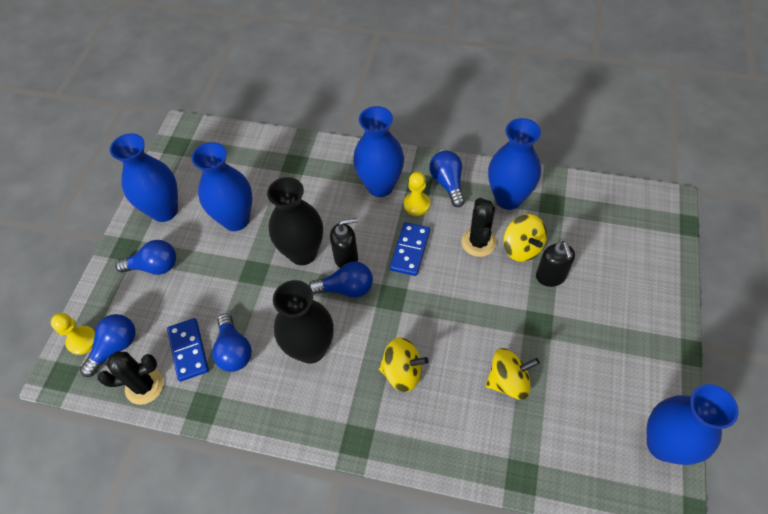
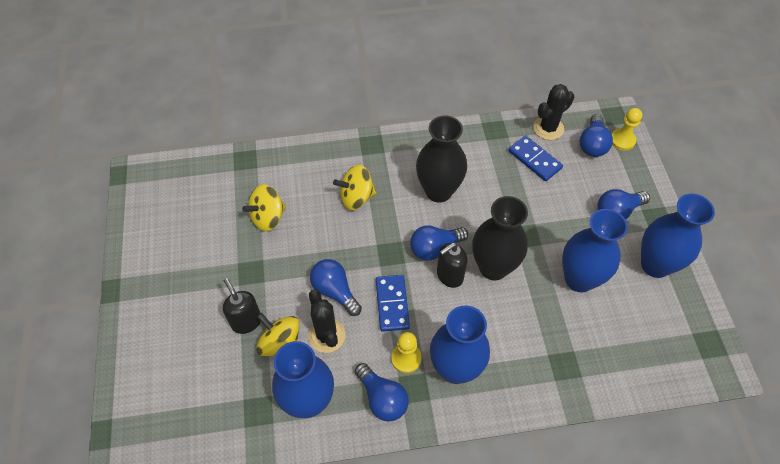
camera: 155 degrees right, 0 degrees up
blue light bulb [212,313,252,372] -> blue light bulb moved to [310,259,362,316]
blue vase [647,384,739,465] -> none

